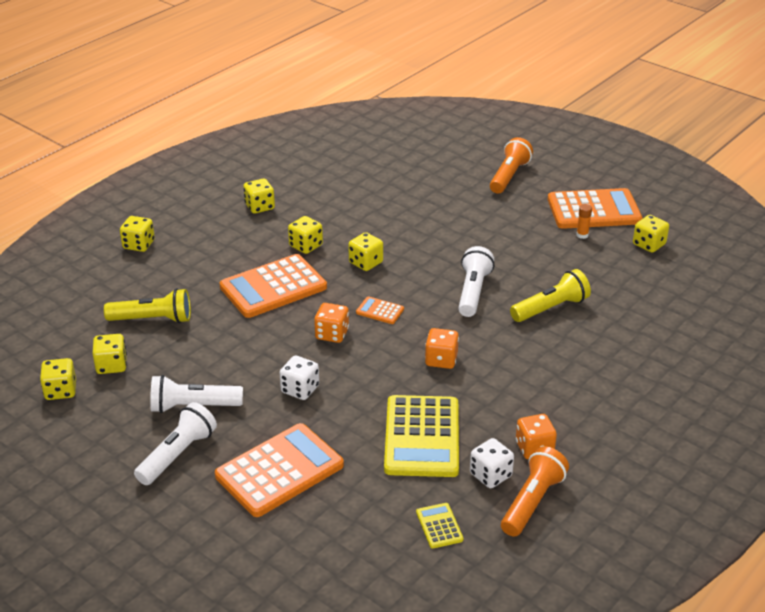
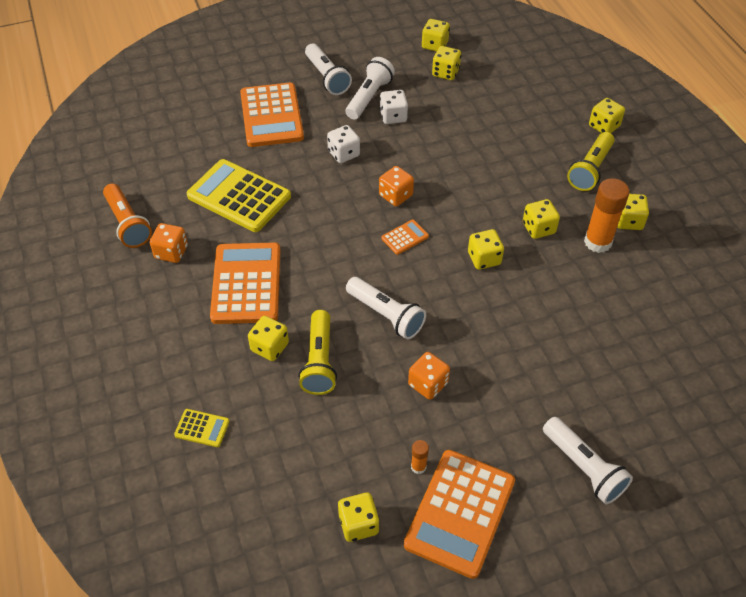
camera: 120 degrees right, 15 degrees up
yellow flashlight [104,288,191,323] -> yellow flashlight moved to [567,132,614,191]
orange calculator [219,254,327,318] -> orange calculator moved to [210,242,280,324]
yellow calculator [416,503,463,548] -> yellow calculator moved to [174,409,230,447]
orange dice [425,328,459,369] -> orange dice moved to [408,352,450,400]
white dice [470,438,514,488] -> white dice moved to [380,90,408,124]
orange flashlight [490,137,533,194] -> white flashlight [543,417,633,504]
none -> yellow dice [248,316,289,361]
none -> orange glue stick [584,178,630,253]

